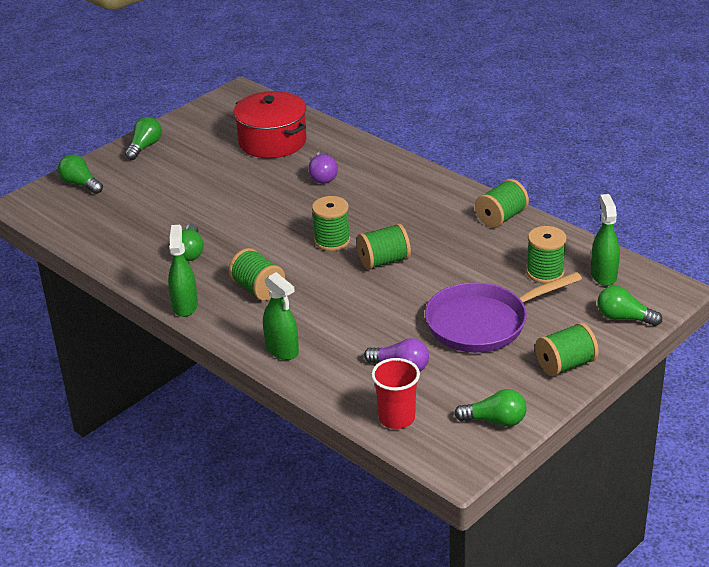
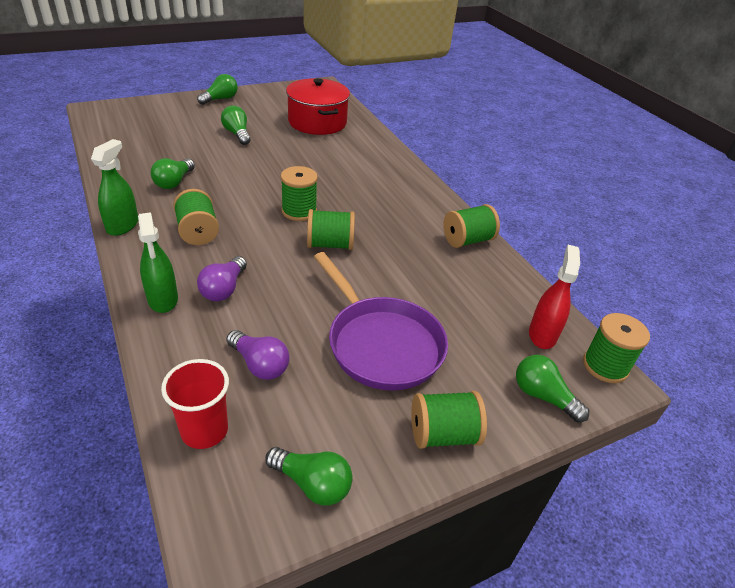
camera: 15 degrees right, 5 degrees up
green light bulb [58,154,103,194] -> green light bulb moved to [221,106,250,145]
purple light bulb [308,151,338,184] -> purple light bulb moved to [197,256,247,301]
purple pan [425,272,582,353] -> purple pan turned 120 degrees counterclockwise [314,252,448,391]
green spool [526,226,567,283] -> green spool moved to [583,313,650,383]
green spray bottle [591,194,620,286] -> red spray bottle [529,245,580,349]

